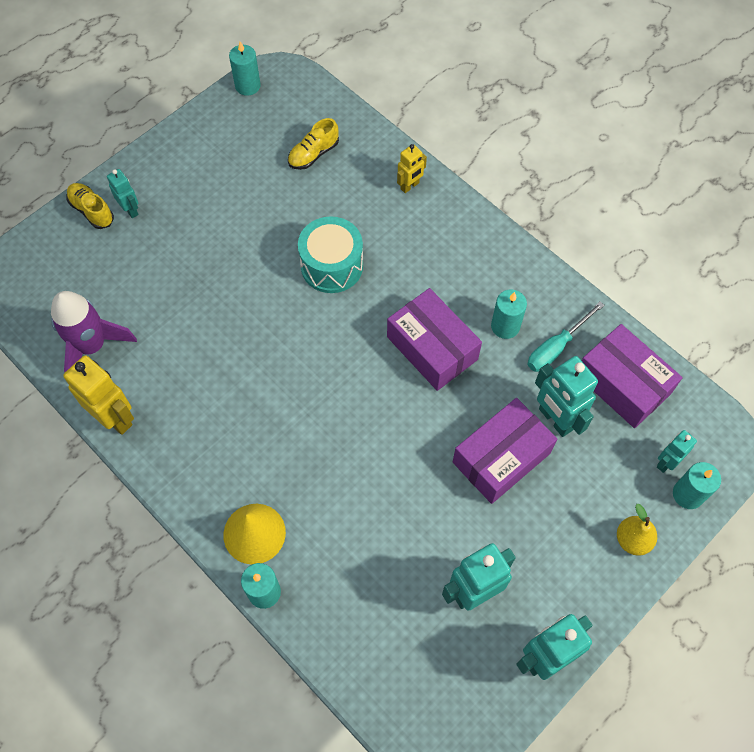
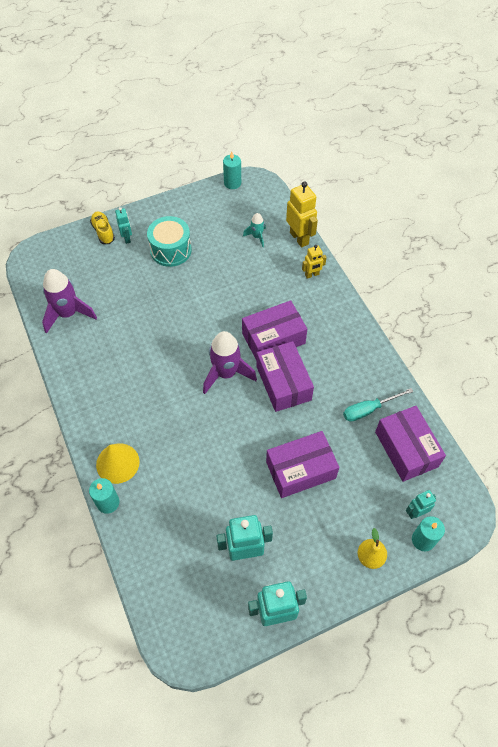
camera: 20 degrees right, 5 degrees down
yellow robot [63,355,134,435] -> yellow robot moved to [286,181,318,248]
yellow shoe [288,118,339,170] -> turquoise rocket [243,213,266,247]
turquoise drum [298,217,363,293] -> turquoise drum moved to [147,216,192,267]
turquoise candle [491,289,527,339] -> none
turquoise robot [535,356,598,437] -> none
none -> purple rocket [203,331,257,394]
none -> purple box [242,300,307,360]

